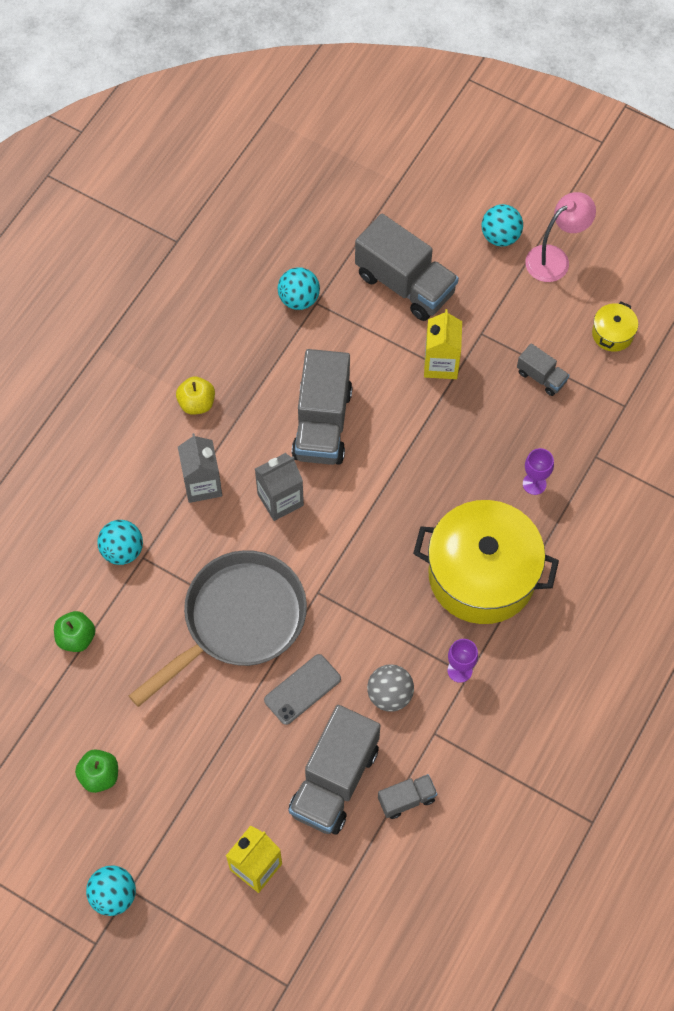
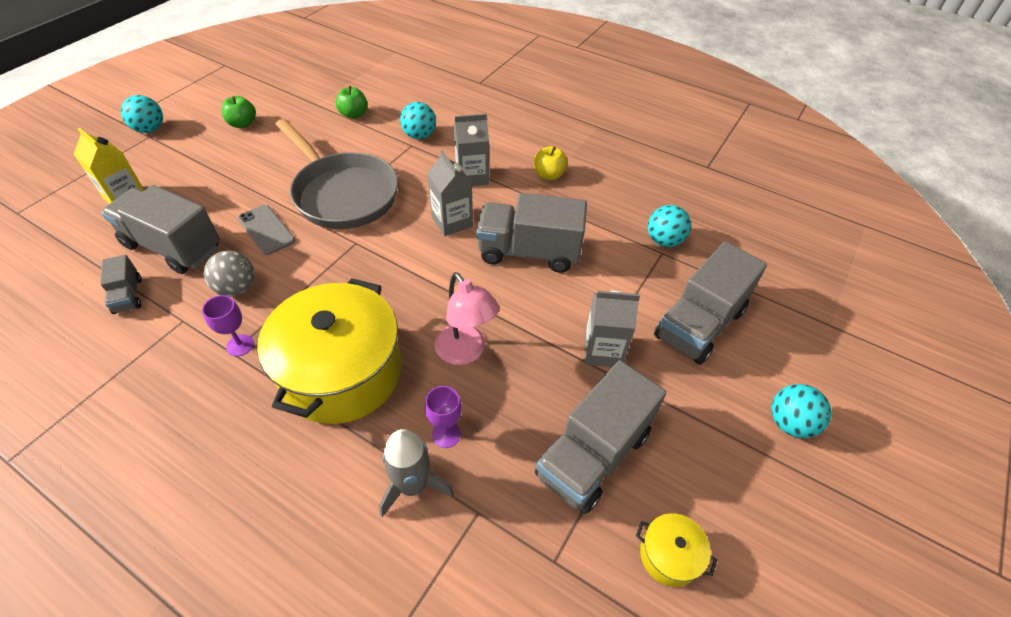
camera: 90 degrees right, 15 degrees down
yellow carton [424,309,462,379] -> grey carton [584,291,640,367]
grey truck [517,343,570,396] -> grey truck [535,360,666,514], size x2.06
pink lamp [525,192,596,282] -> pink lamp moved to [434,272,499,365]
none -> grey rocket [379,429,454,517]

